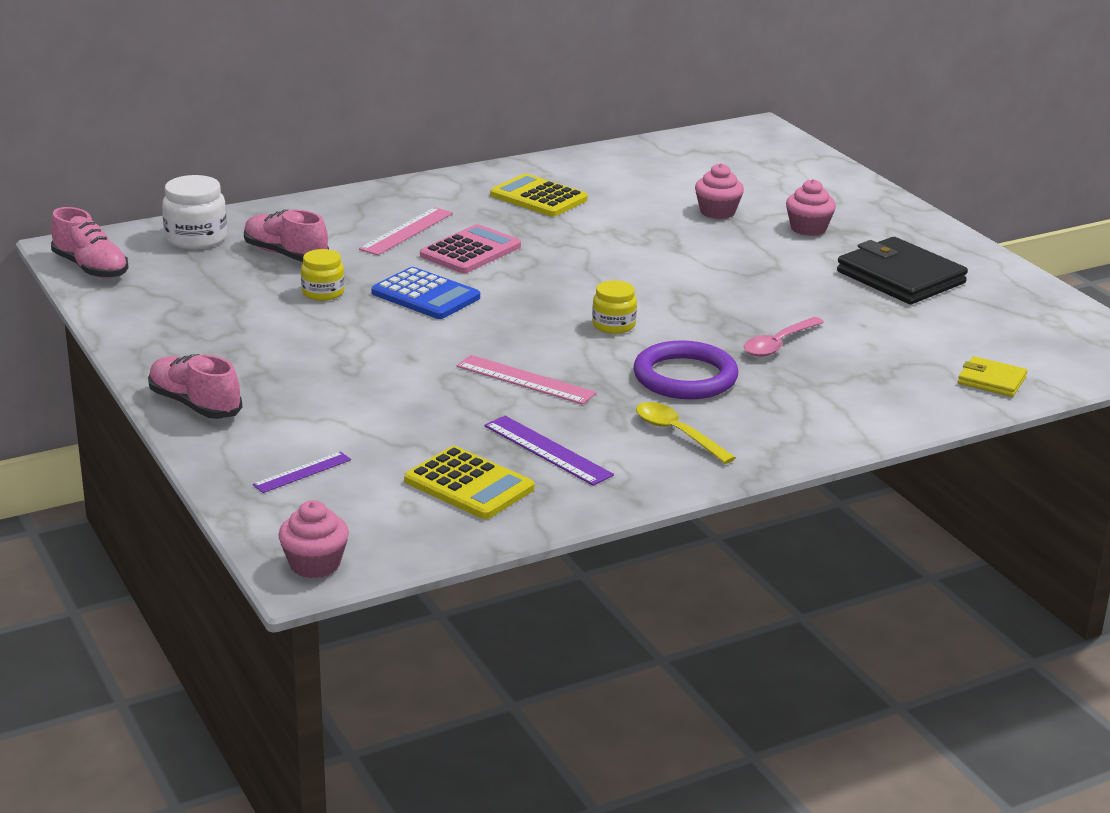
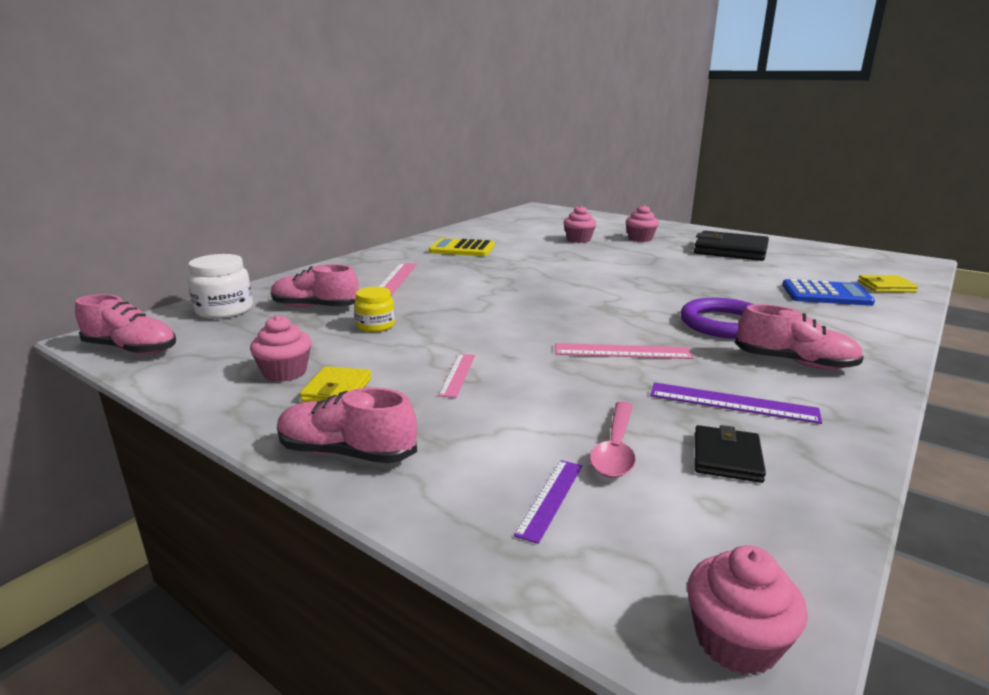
camera: 25 degrees left, 5 degrees down
blue calculator [371,267,480,319] -> blue calculator moved to [782,279,875,306]
yellow calculator [404,446,535,519] -> black wallet [695,425,766,483]
pink calculator [420,224,521,273] -> none
yellow jar [592,280,637,334] -> none
yellow spoon [636,402,736,464] -> pink shoe [735,304,864,369]
pink spoon [744,317,824,357] -> pink spoon moved to [590,402,636,478]
none -> pink cupcake [250,315,311,382]
none -> yellow wallet [300,366,372,402]
none -> pink ruler [438,354,475,398]

